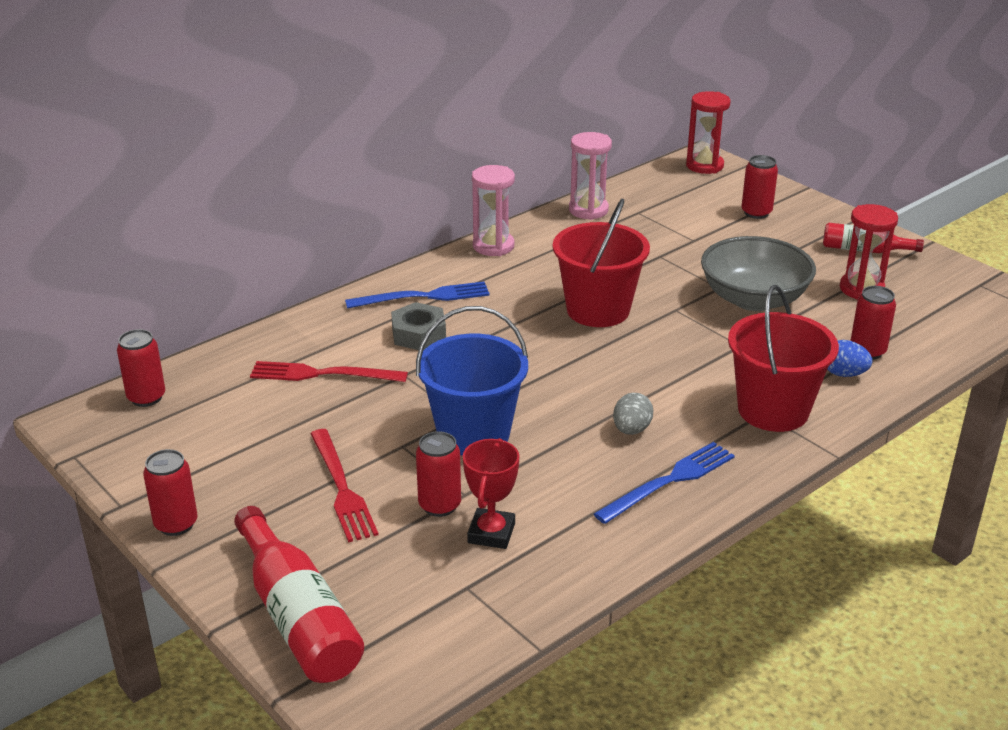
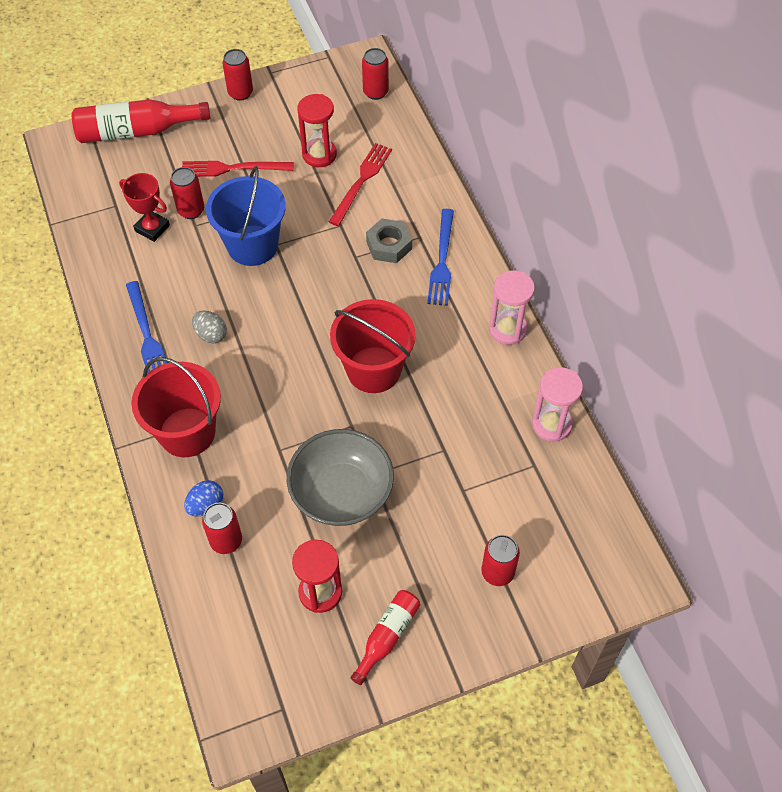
camera: 110 degrees right, 25 degrees up
red hourglass [686,91,731,174] -> red hourglass moved to [297,94,337,167]

